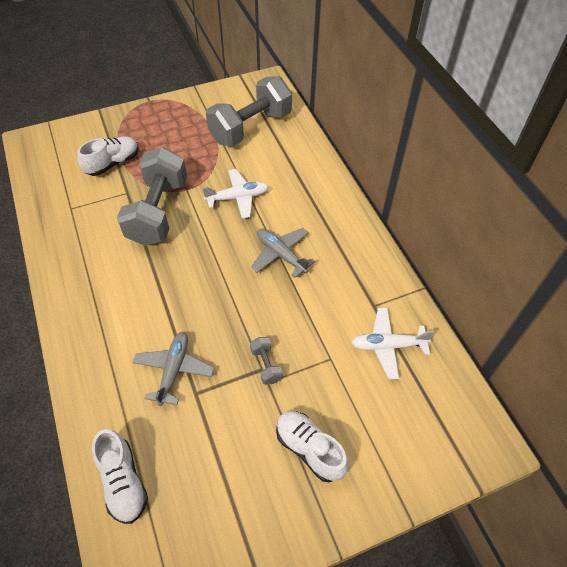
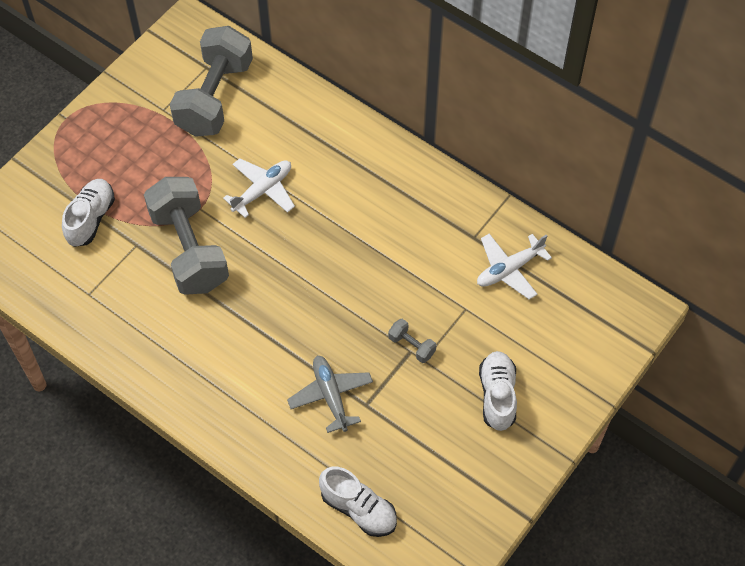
camera: 30 degrees left, 5 degrees up
grey plane [251,228,315,278] -> none
white shoe [276,411,349,482] -> white shoe turned 75 degrees clockwise [479,351,517,431]

